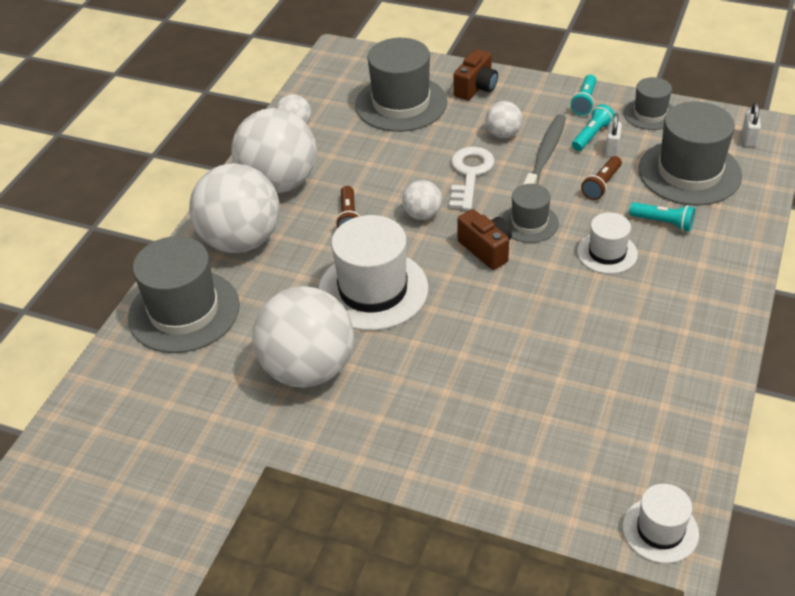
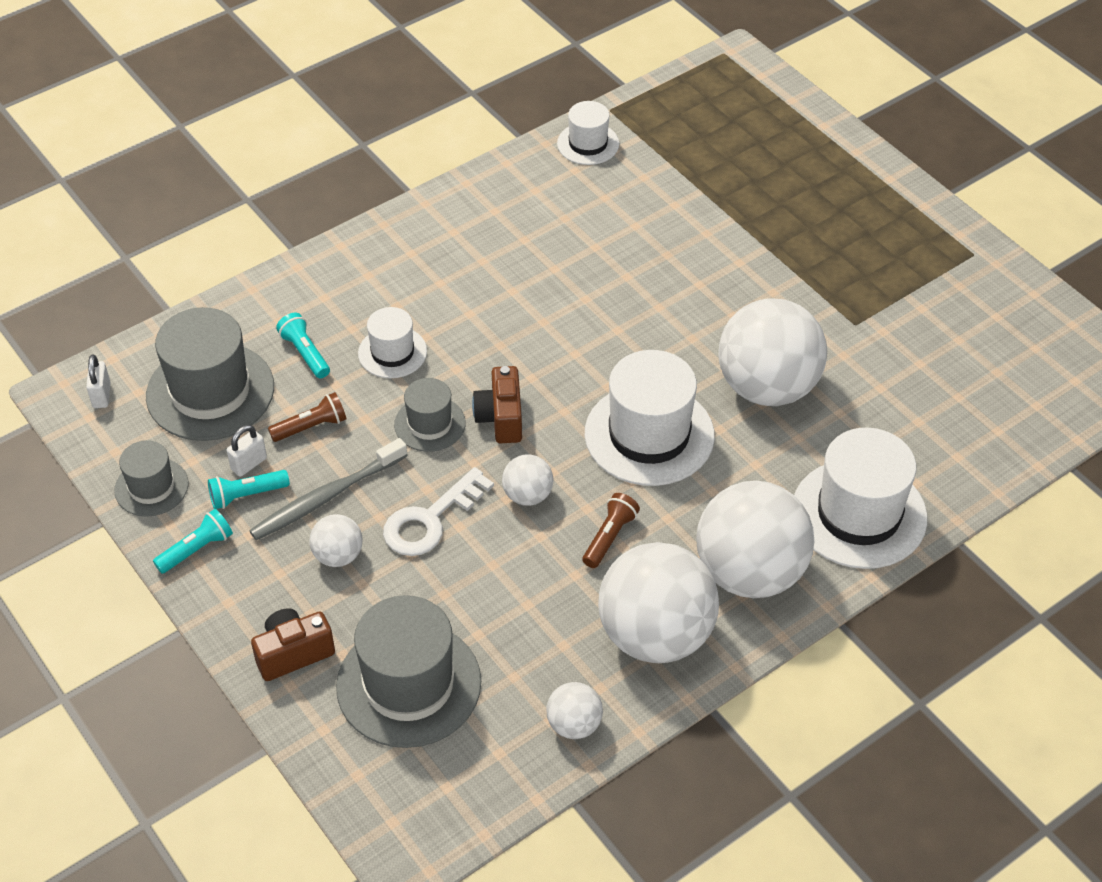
camera: 150 degrees left, 5 degrees up
grey hat [128,236,240,353] -> white hat [794,427,927,569]
white padlock [742,103,761,147] -> white padlock turned 45 degrees counterclockwise [86,354,111,408]

